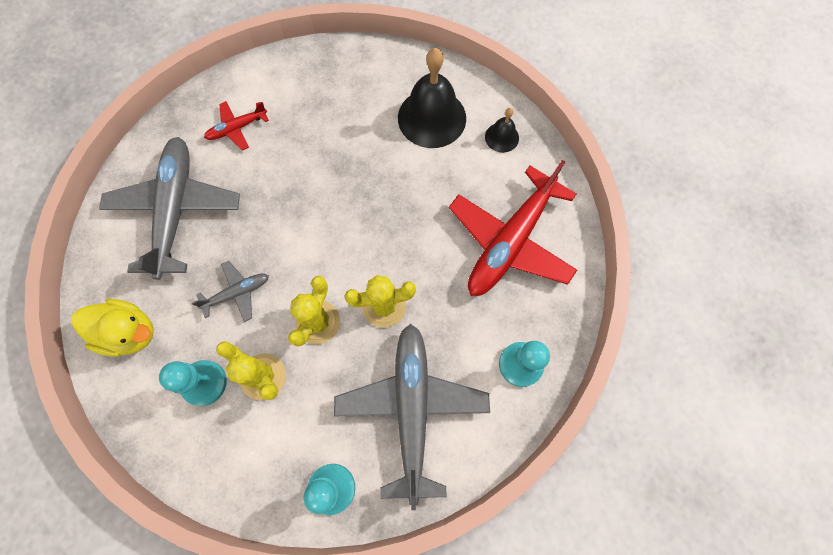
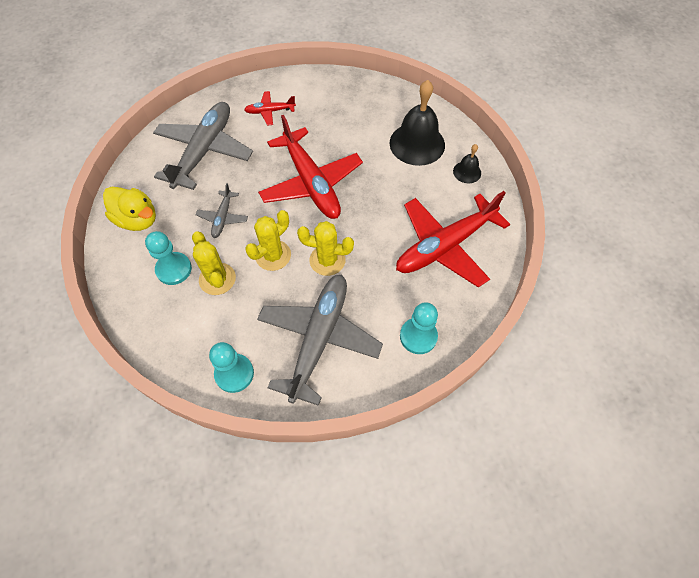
camera: 20 degrees right, 10 degrees down
grey plane [192,261,269,322] -> grey plane turned 105 degrees clockwise [196,183,248,238]
none -> red plane [258,115,363,219]

